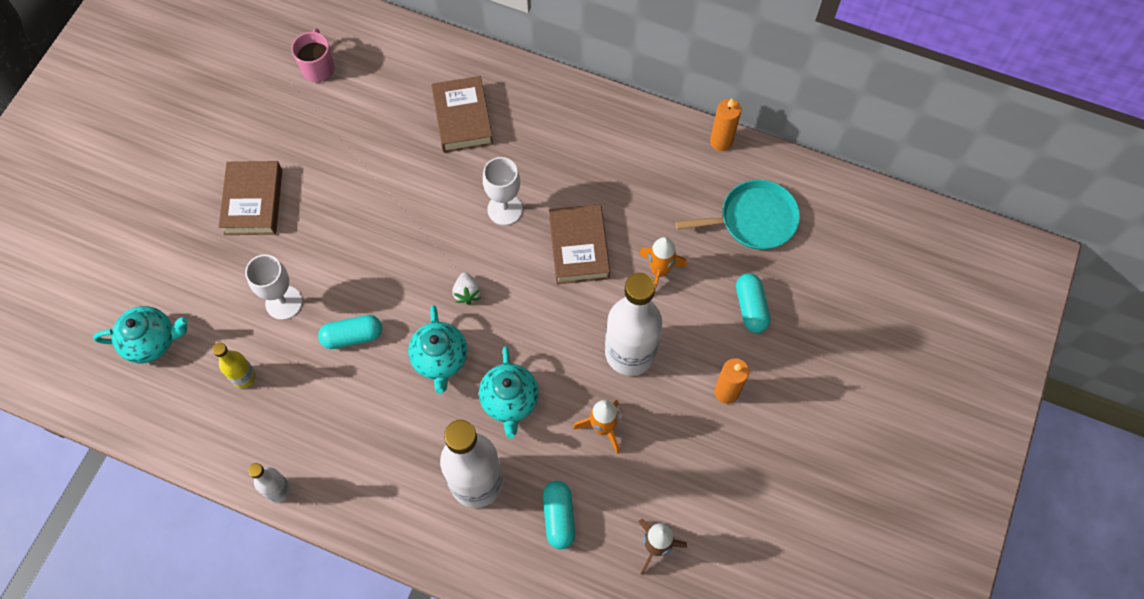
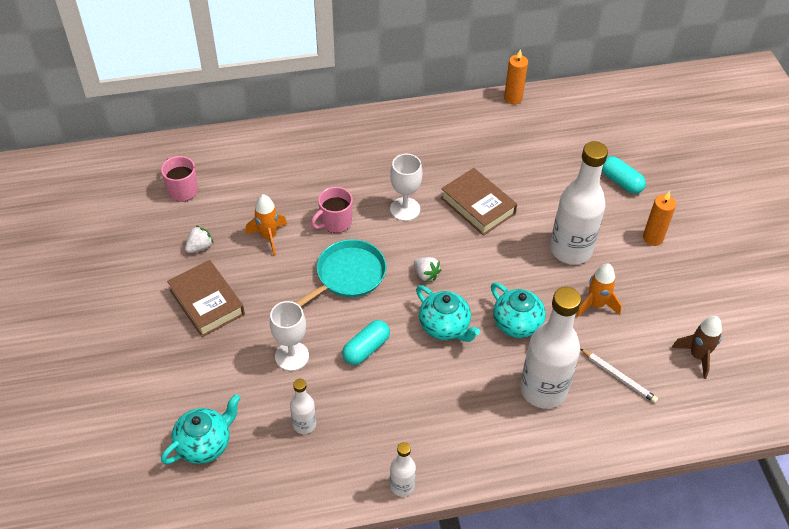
camera: 35 degrees left, 15 degrees down
yellow bottle [212,342,256,388] -> white bottle [290,379,316,434]
brown book [431,76,493,153] -> none
turquoise capsule [543,481,575,549] -> white pencil [580,348,658,403]
orange rocket [639,237,687,297] -> orange rocket moved to [245,194,287,256]
turquoise pan [676,180,800,250] -> turquoise pan moved to [295,239,386,306]
none -> white strawberry [185,225,214,253]
none -> pink mug [311,187,353,233]

